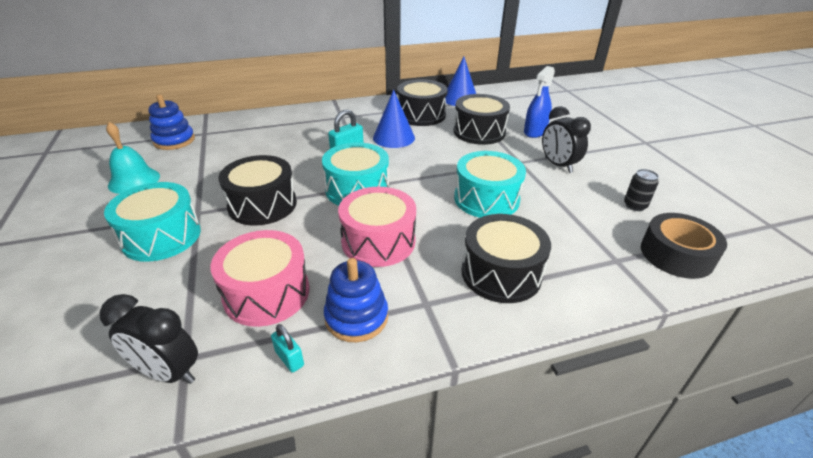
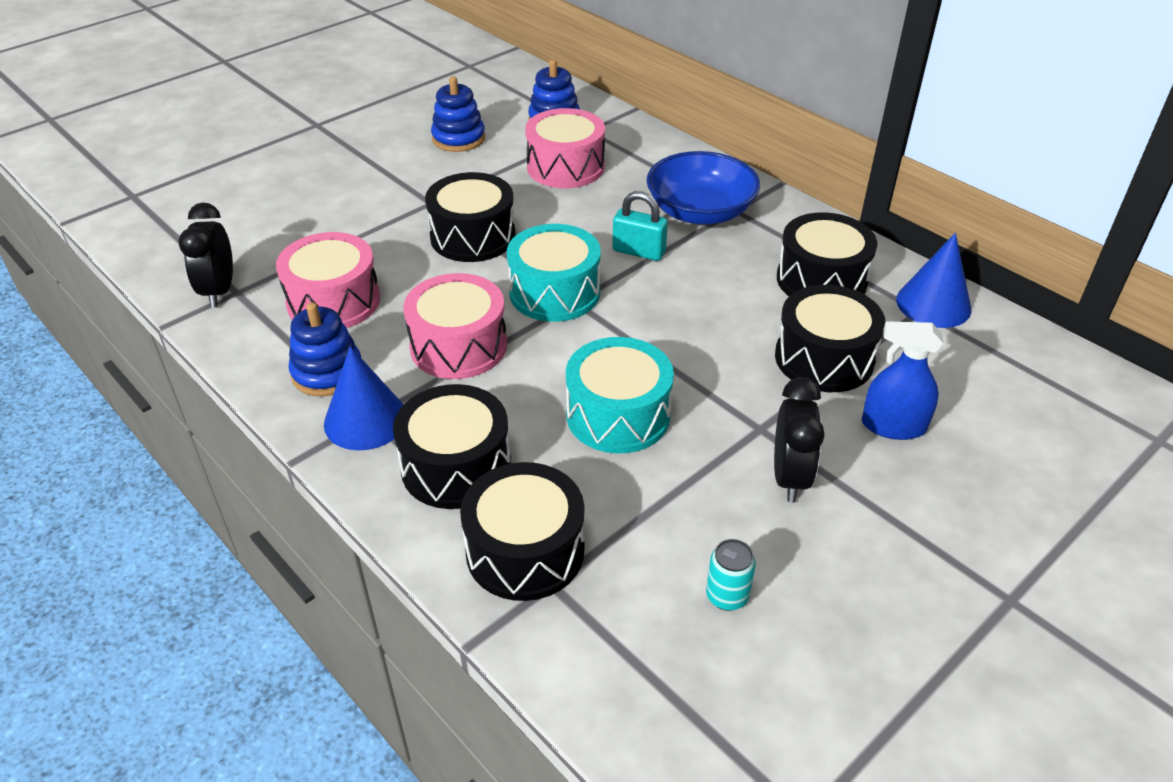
camera: 65 degrees right, 5 degrees up
turquoise drum [104,182,201,262] -> none
turquoise bell [106,122,160,194] -> blue stacking toy [431,77,485,152]
turquoise padlock [271,324,304,373] -> none
blue cone [373,90,415,148] -> blue cone moved to [324,346,403,451]
black clock [542,106,591,173] -> black clock turned 150 degrees clockwise [774,377,825,502]
black can [624,169,659,211] -> turquoise can [706,539,756,611]
black tape [641,213,727,279] -> none
none -> black drum [460,462,584,601]
none -> pink drum [525,108,605,188]
none -> blue bowl [647,151,760,225]

